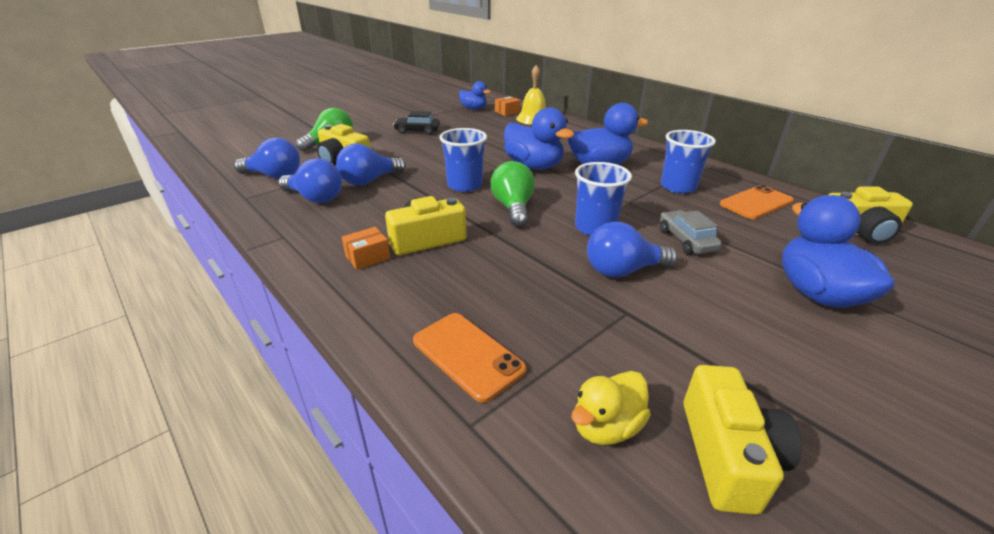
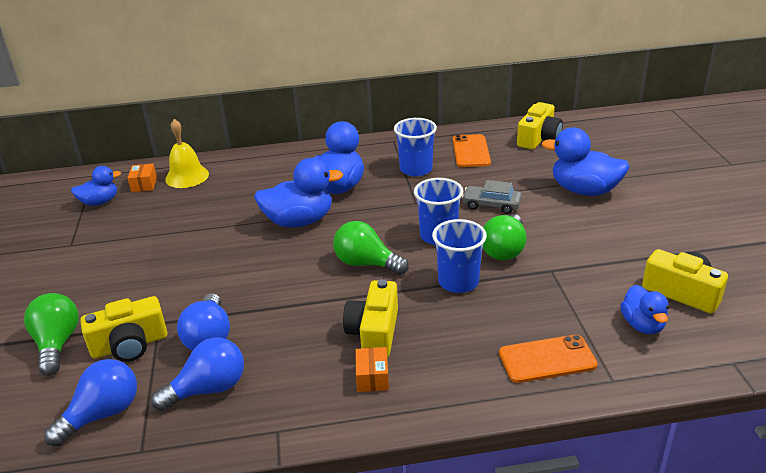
camera: 55 degrees left, 0 degrees up
black car [393,111,440,135] -> none
blue cup [439,128,487,192] -> blue cup moved to [432,219,487,293]
yellow duck [571,371,651,445] -> blue duck [620,285,669,334]
blue light bulb [587,222,678,278] -> green light bulb [483,214,526,260]

